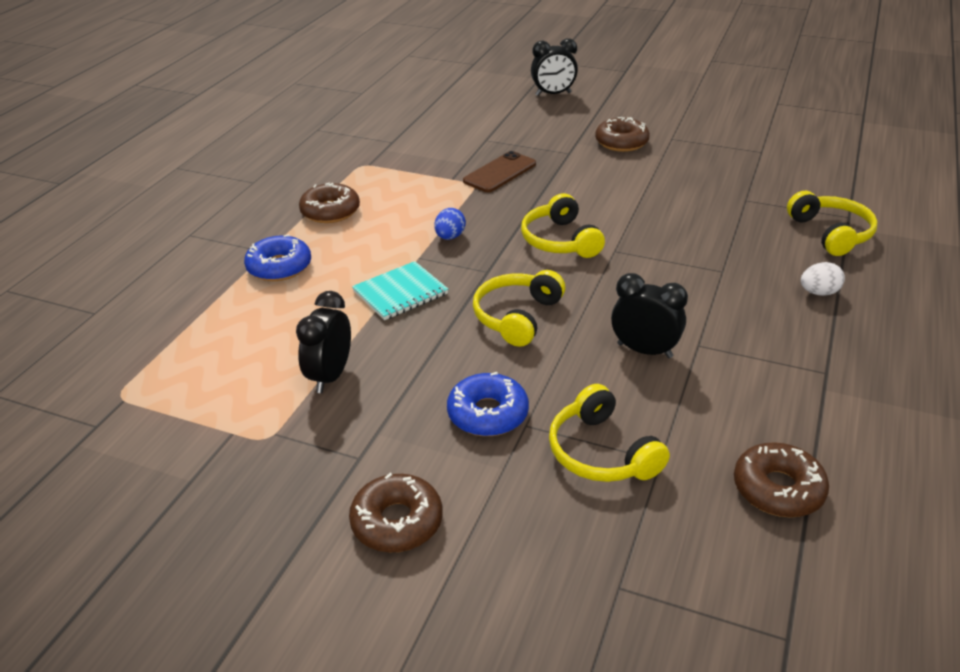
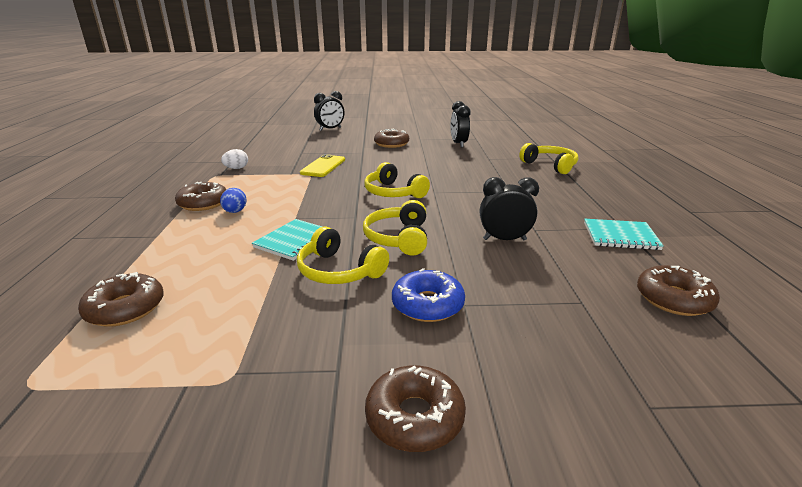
camera: 25 degrees left, 10 degrees down
blue donut [244,234,311,281] -> none
black clock [296,291,351,393] -> black clock moved to [451,101,470,148]
blue egg [434,208,466,240] -> blue egg moved to [220,188,247,213]
brown phone [463,151,536,192] -> yellow phone [300,154,345,177]
yellow headphones [549,384,670,482] -> yellow headphones moved to [297,227,389,284]
white egg [801,262,845,296] -> white egg moved to [221,149,248,169]
none -> brown donut [78,272,164,327]
none -> turquoise notebook [584,219,664,250]

